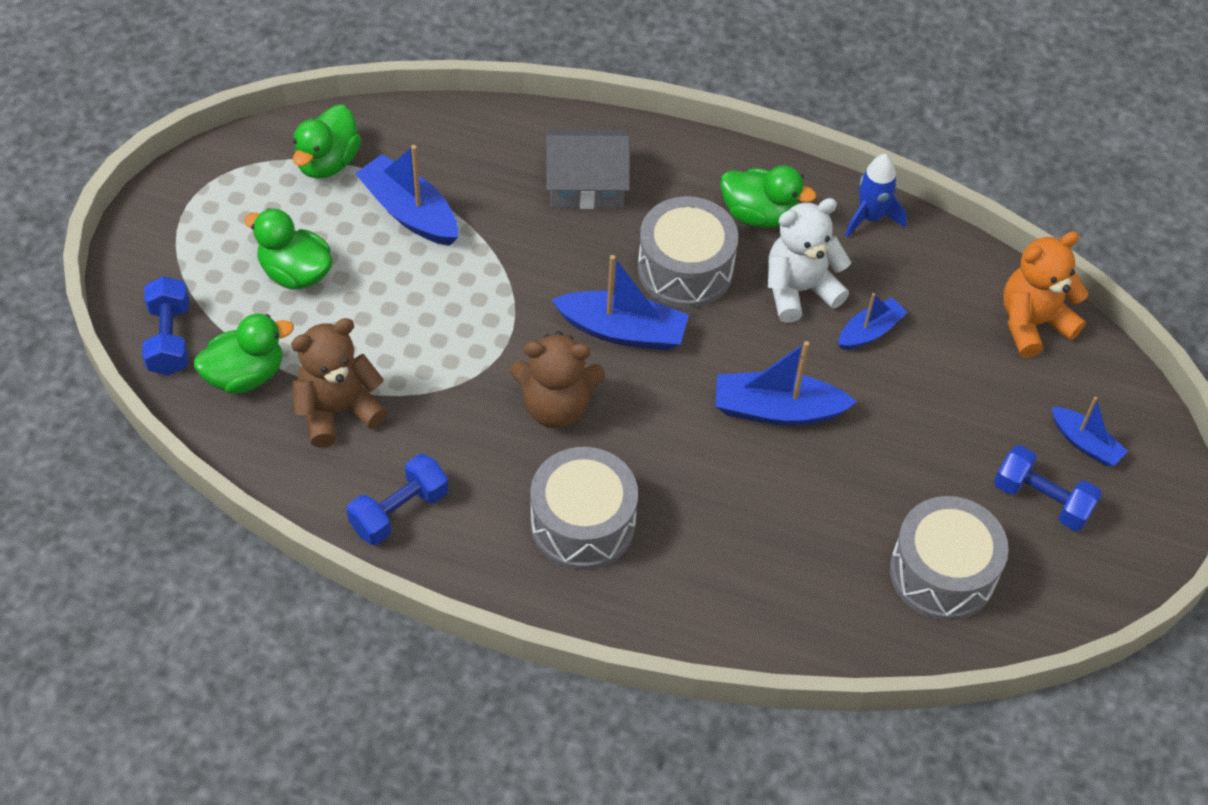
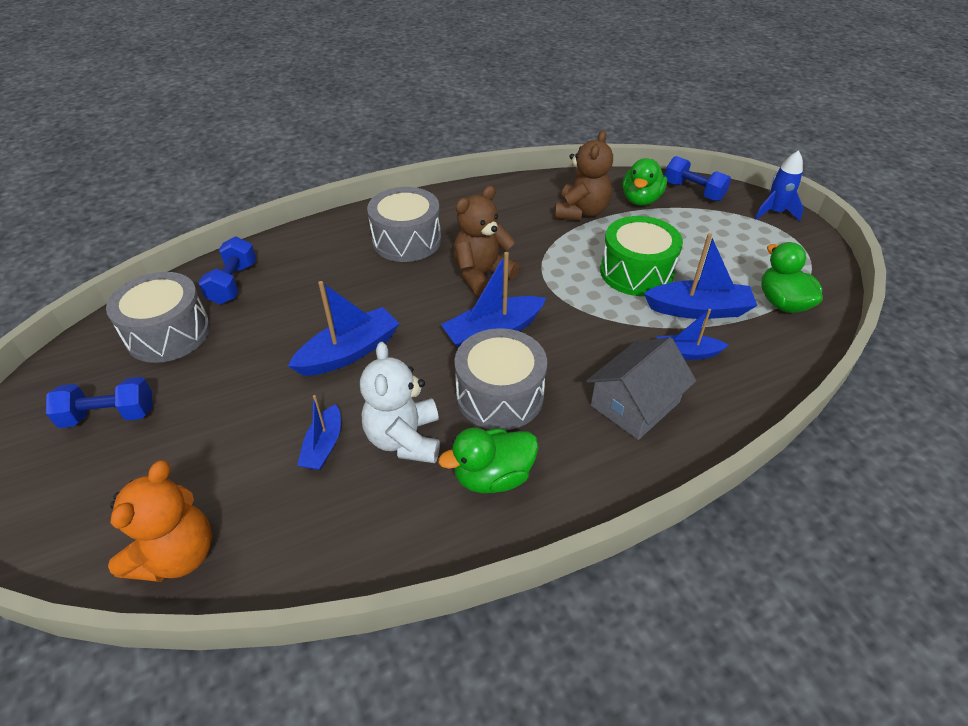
camera: 140 degrees right, 10 degrees down
green duck [244,208,332,289] -> none
blue dumbbell [347,454,449,545] -> blue dumbbell moved to [198,237,256,304]
white teddy bear [768,198,851,323] -> white teddy bear turned 150 degrees clockwise [360,342,440,463]
blue rocket [845,154,907,238] -> blue rocket moved to [755,150,804,221]
blue boat [1052,397,1128,466] -> blue boat moved to [657,309,728,360]
none -> green drum [600,216,683,296]

